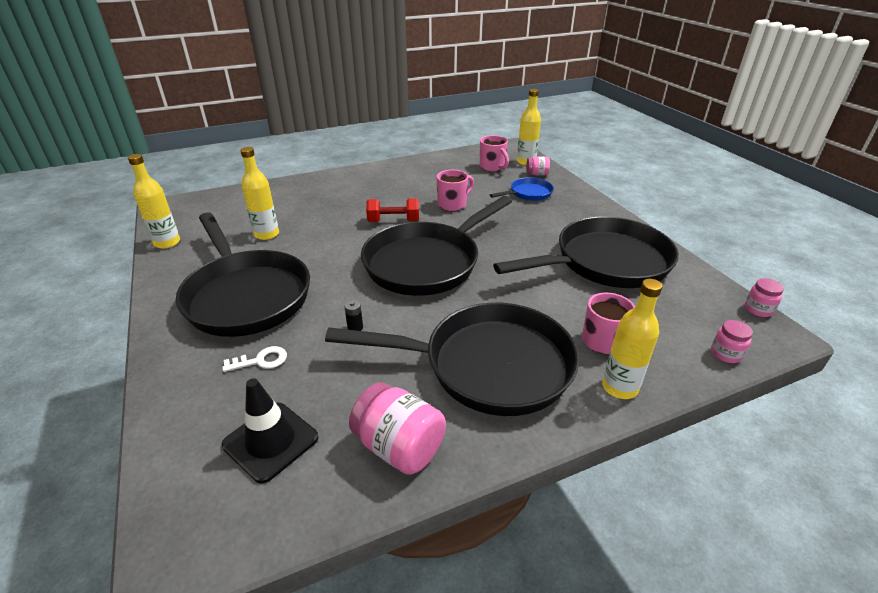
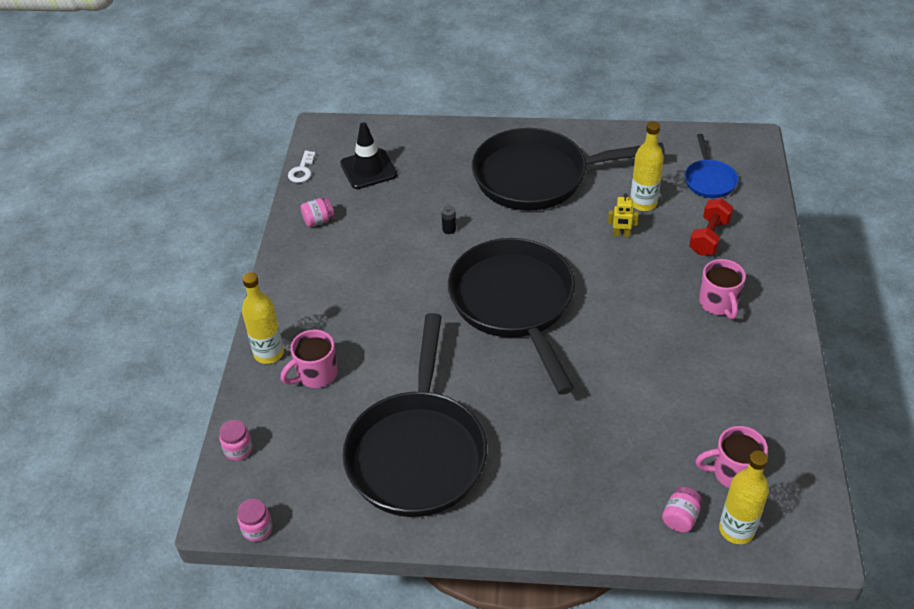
camera: 120 degrees right, 10 degrees up
yellow bottle [128,154,180,249] -> none
white key [222,346,287,372] -> white key moved to [288,151,316,183]
black pan [325,303,579,416] -> none
pink jar [349,382,446,475] -> pink jar [301,197,334,227], size x0.55
red dumbbell [366,198,419,222] -> red dumbbell moved to [689,198,733,256]
pink mug [437,170,474,211] -> pink mug moved to [699,259,746,319]
blue pan [490,177,554,201] -> blue pan moved to [685,134,738,198]
none -> yellow robot [608,193,639,237]

